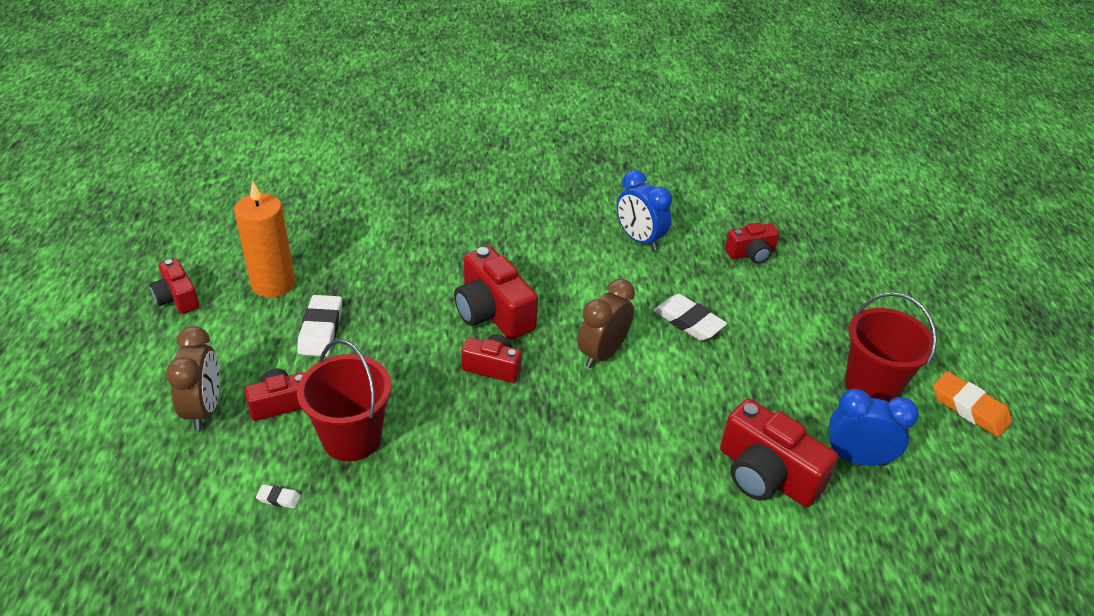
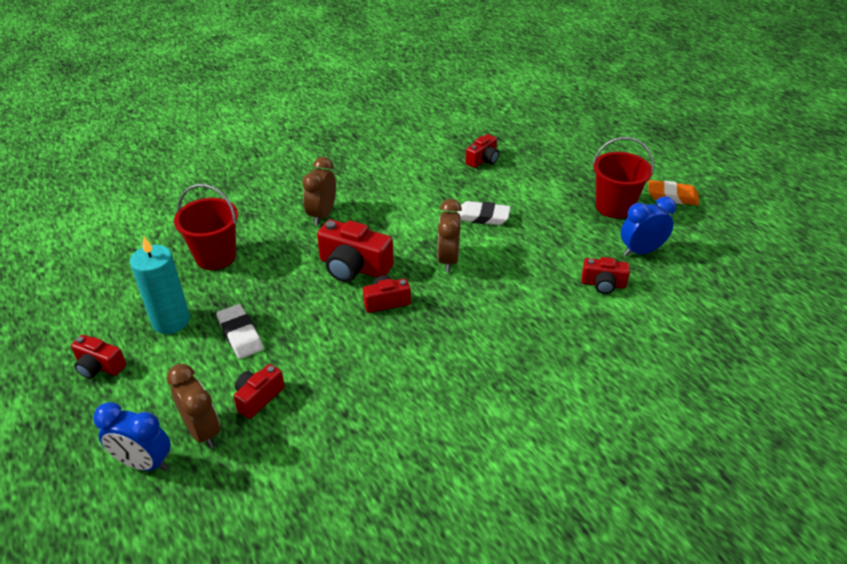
camera: 30 degrees left, 0 degrees up
orange candle [234,180,295,298] -> turquoise candle [130,236,190,334]
white eraser [256,484,301,509] -> none
red bucket [297,339,392,461] -> red bucket moved to [174,184,238,270]
blue clock [617,170,672,251] -> blue clock moved to [93,402,171,471]
red camera [720,399,838,507] -> red camera [581,257,630,294], size x0.59
none -> brown clock [302,157,336,226]

